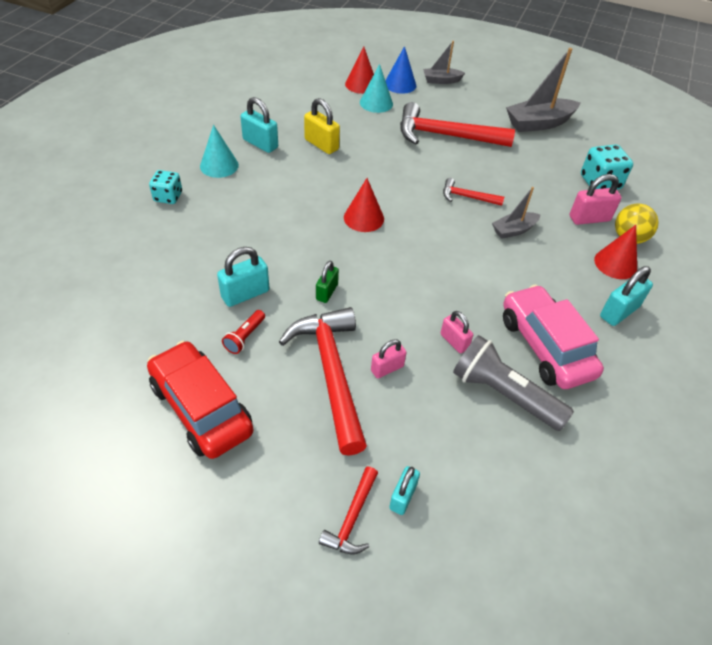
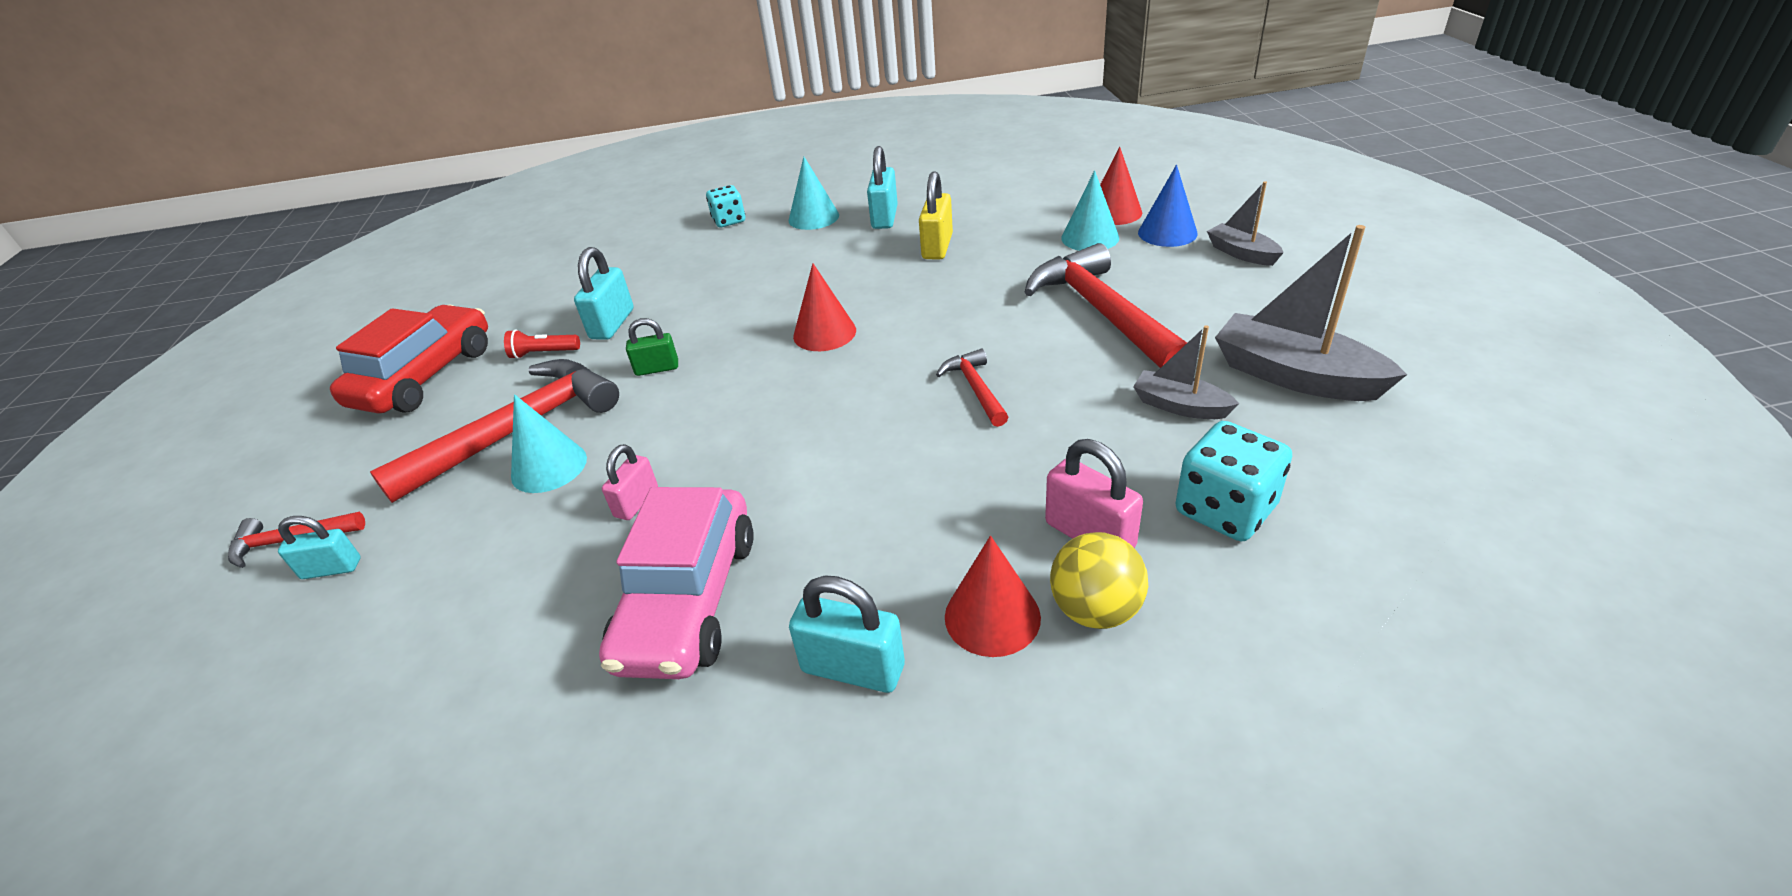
camera: 65 degrees right, 10 degrees down
turquoise padlock [217,247,269,307] -> turquoise padlock turned 75 degrees clockwise [574,247,633,340]
pink padlock [371,339,406,378] -> turquoise cone [511,394,587,493]
grey flashlight [453,335,574,431] -> none
grey boat [492,187,541,239] -> grey boat moved to [1133,325,1239,419]
pink car [503,285,604,389] -> pink car turned 150 degrees clockwise [599,487,754,679]

